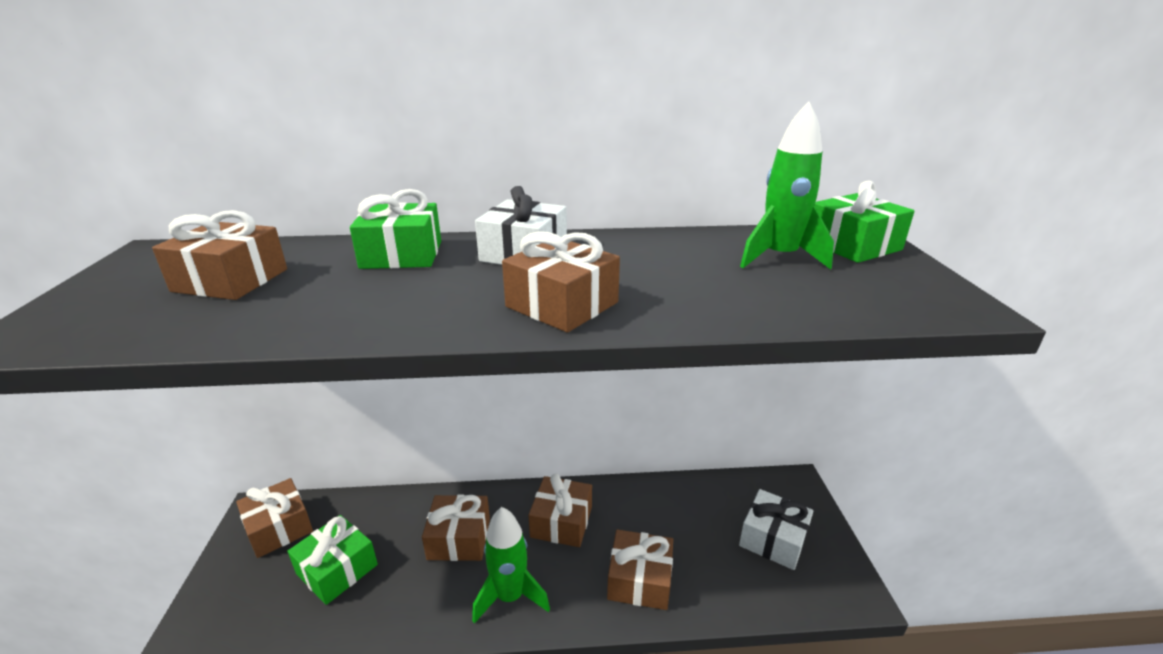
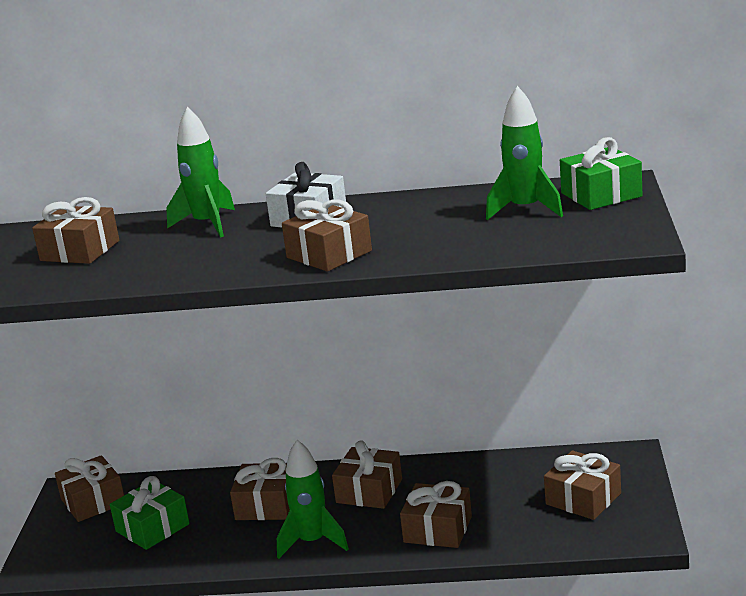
camera: 10 degrees right, 5 degrees down
green gift [350,189,441,269] -> green rocket [166,107,235,238]
white gift [739,489,813,570] -> brown gift [544,450,621,520]

